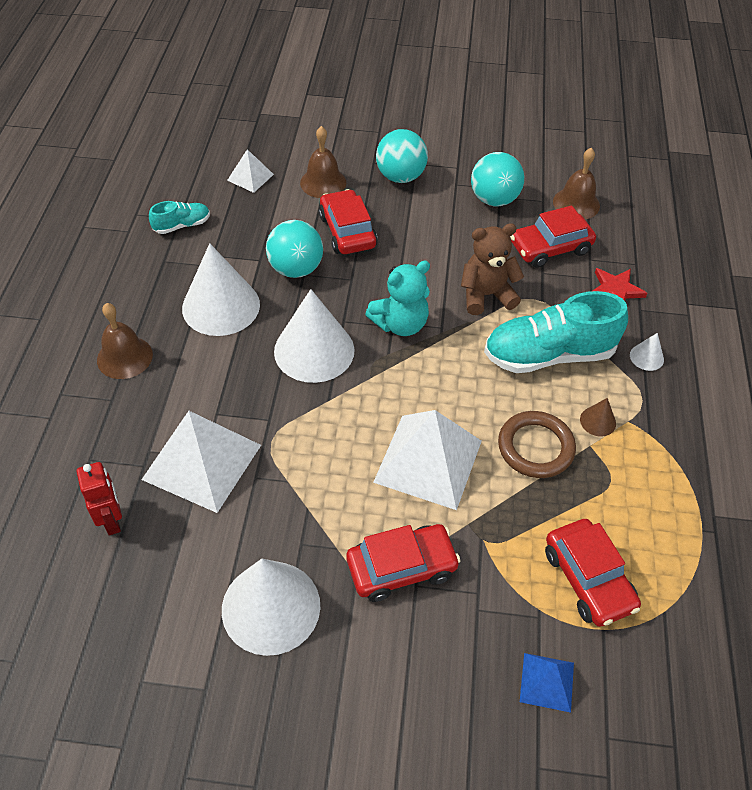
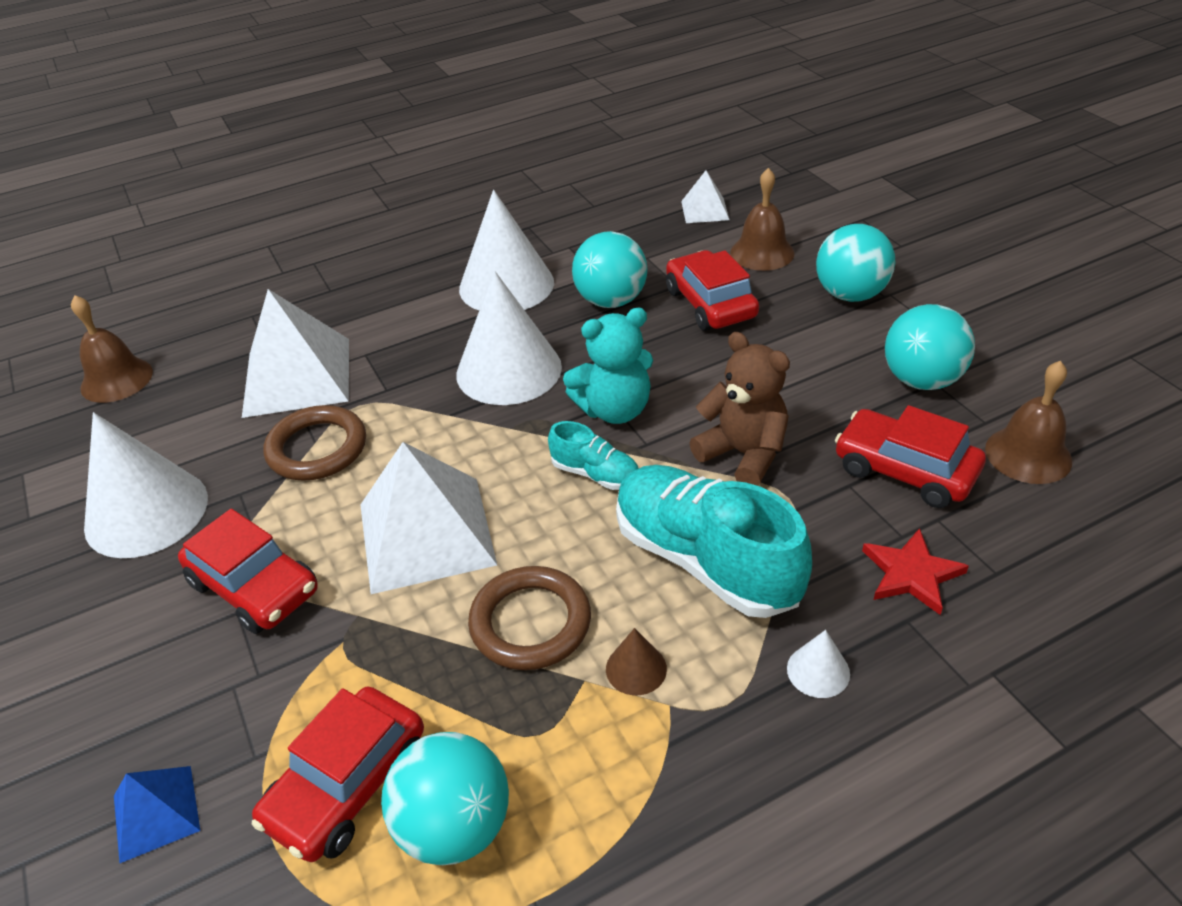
camera: 60 degrees right, 10 degrees down
red robot [76,462,122,535] -> none
brown bell [97,303,153,379] -> brown bell moved to [71,295,153,403]
turquoise shoe [149,201,210,234] -> turquoise shoe moved to [548,421,639,490]
red car [319,189,378,254] -> red car turned 60 degrees counterclockwise [666,250,759,331]
turquoise teddy bear [365,261,430,336] -> turquoise teddy bear turned 45 degrees counterclockwise [563,307,653,424]
none -> brown ring [264,405,366,481]
none -> turquoise ball [381,732,509,865]

